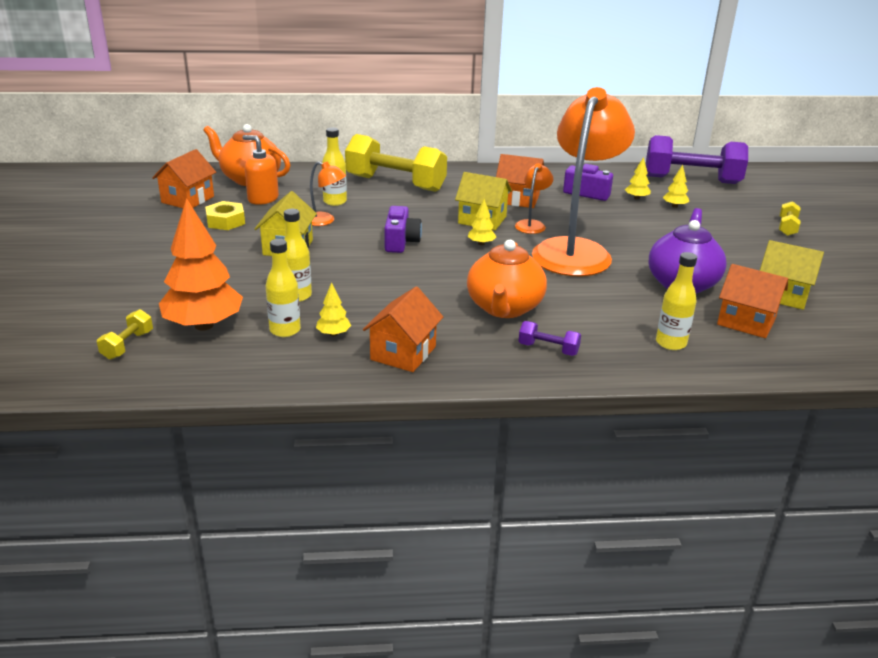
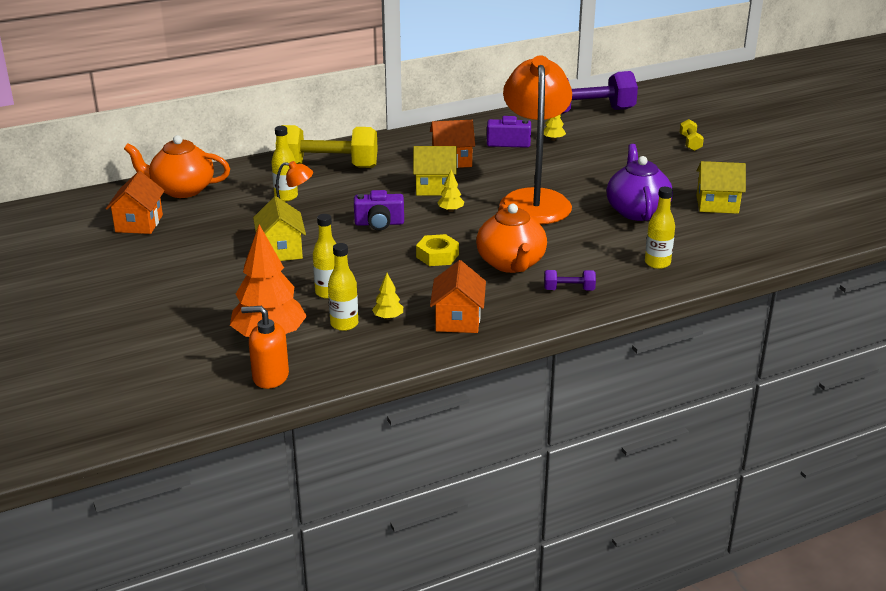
camera: 20 degrees left, 0 degrees up
yellow dumbbell [97,309,153,360] -> none
yellow nut [205,201,245,230] -> yellow nut moved to [416,234,459,266]
orange soap dispenser [242,135,279,205] -> orange soap dispenser moved to [241,306,289,389]
purple camera [384,206,422,253] -> purple camera turned 105 degrees clockwise [354,190,404,231]
orange lamp [515,163,553,234] -> none
yellow tree [663,165,689,208] -> none
orange house [717,264,788,338] -> none

